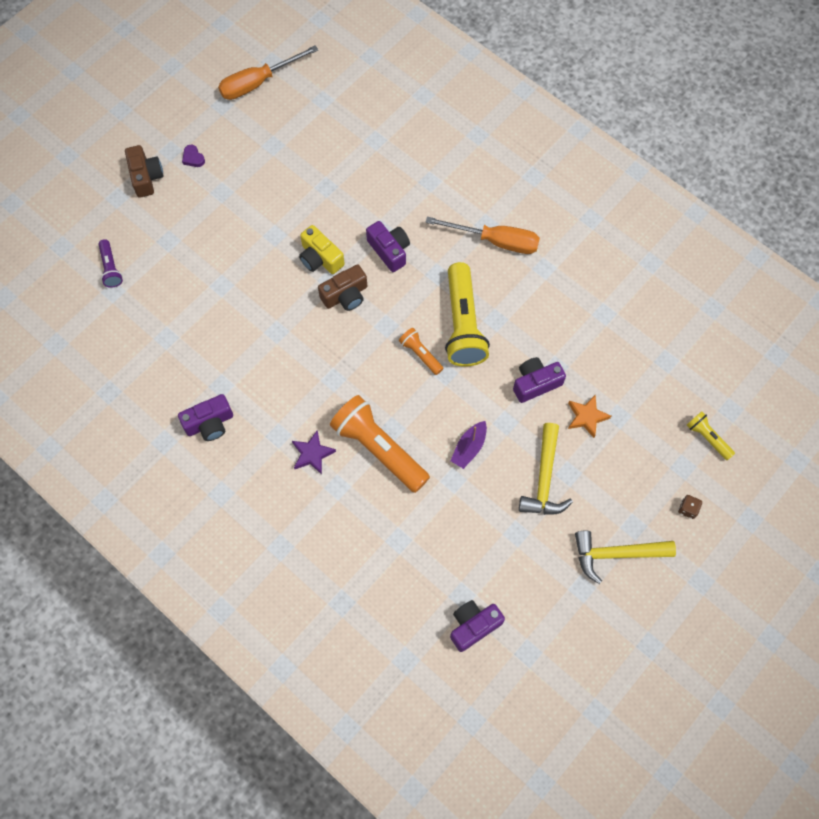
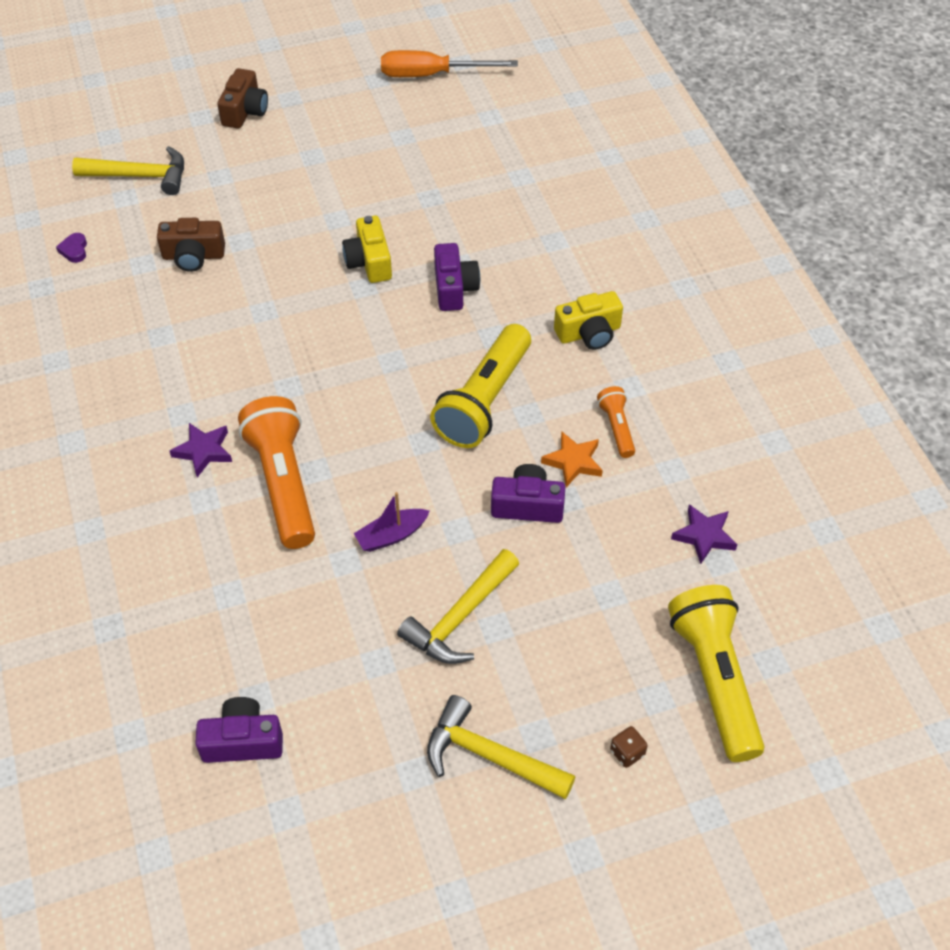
camera: 30 degrees right, 15 degrees down
purple flashlight [98,239,123,288] -> yellow hammer [72,146,184,195]
purple camera [178,394,233,441] -> none
purple heart [182,145,205,167] -> purple heart moved to [56,233,87,263]
brown camera [318,264,367,311] -> brown camera moved to [157,218,225,272]
orange flashlight [399,328,443,375] -> orange flashlight moved to [597,386,635,458]
orange screwdriver [425,217,540,254] -> yellow camera [554,291,623,350]
orange star [568,395,611,438] -> orange star moved to [541,431,603,487]
yellow flashlight [687,411,735,460] -> yellow flashlight [668,585,765,762], size x2.04
none -> purple star [671,504,737,564]

